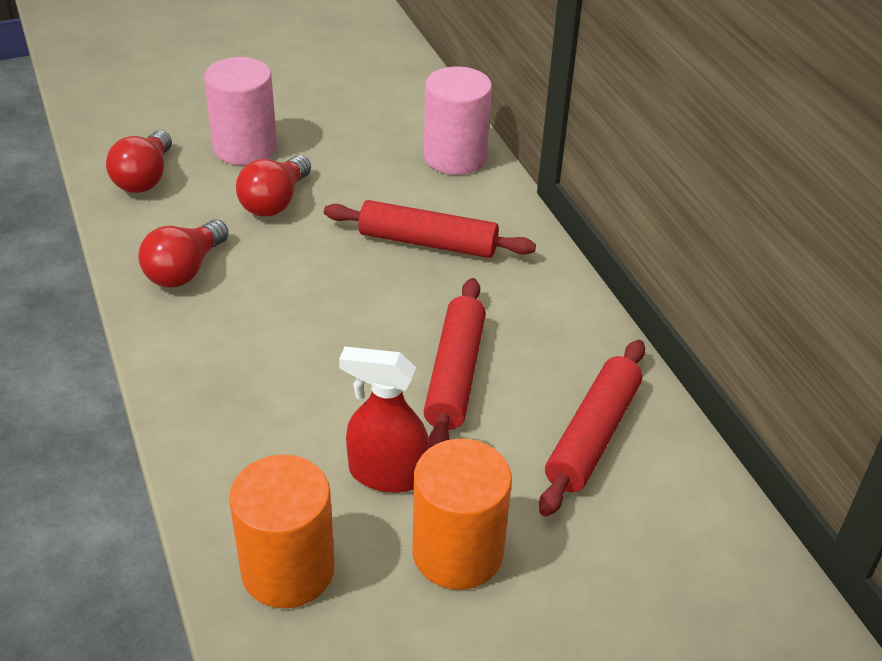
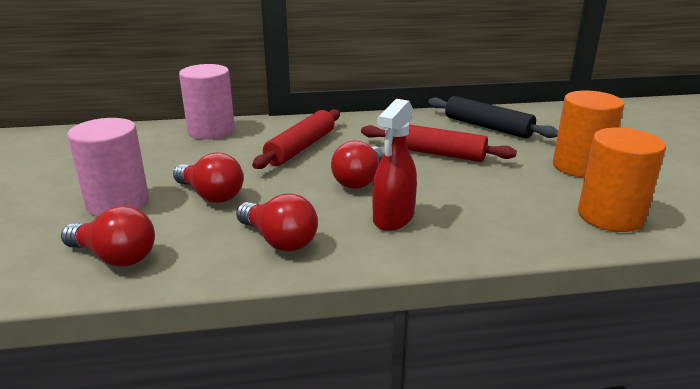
camera: 75 degrees left, 15 degrees down
red spray bottle [339,347,429,493] -> red spray bottle moved to [372,99,417,231]
red rolling pin [539,340,645,517] -> black rolling pin [428,96,558,139]
none -> red light bulb [331,141,384,189]

